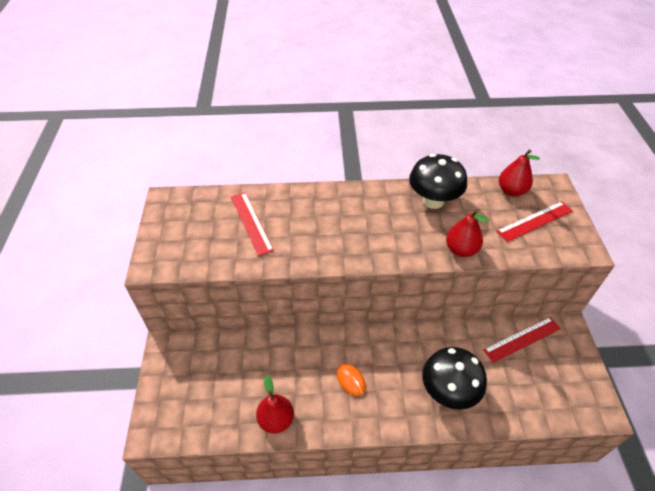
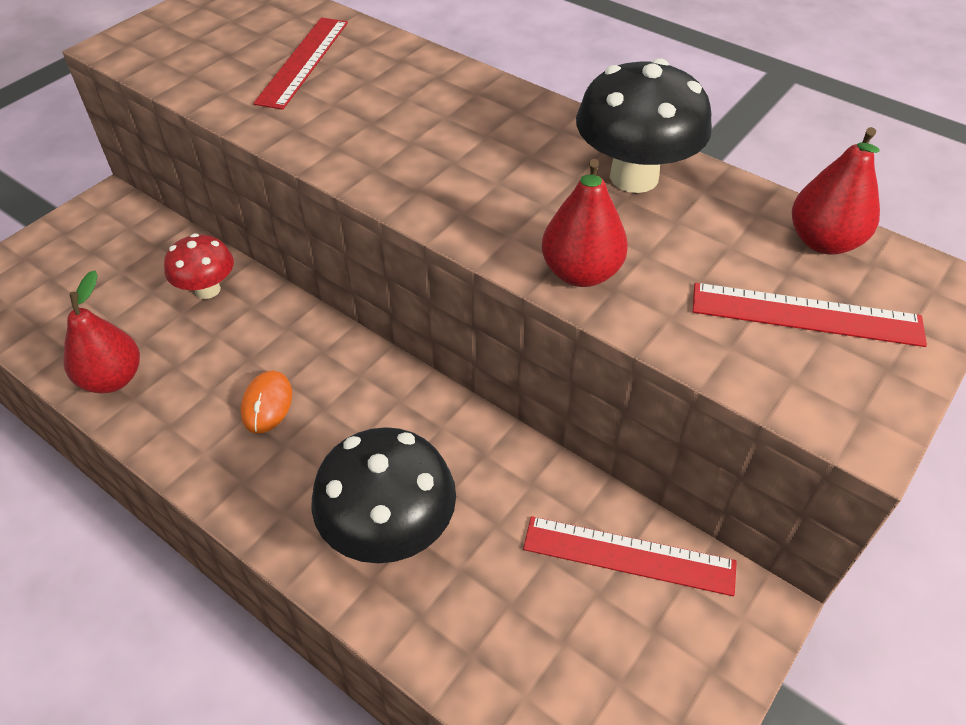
camera: 40 degrees right, 0 degrees up
none -> red mushroom [164,233,234,299]

